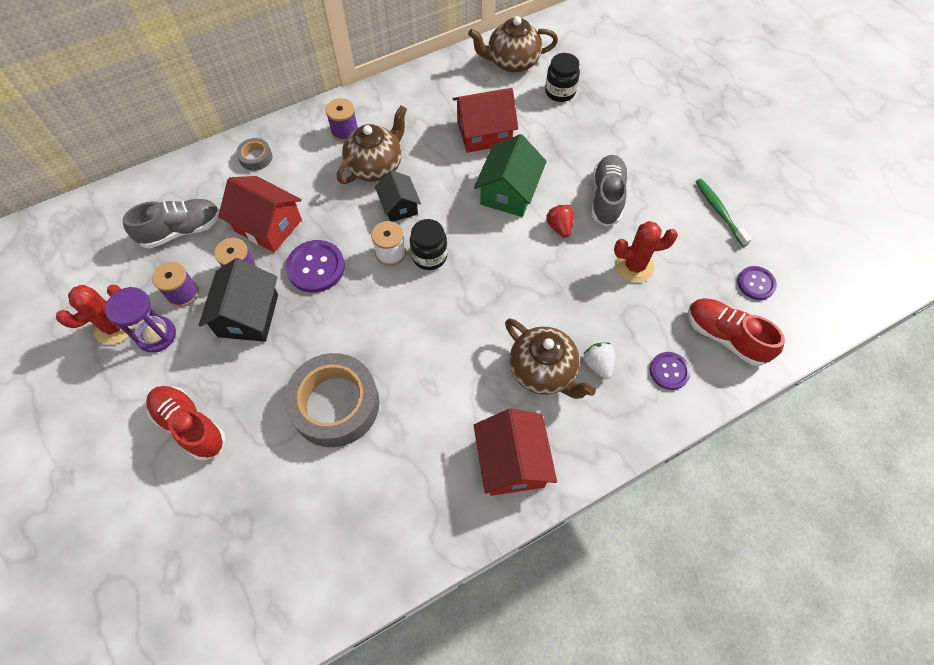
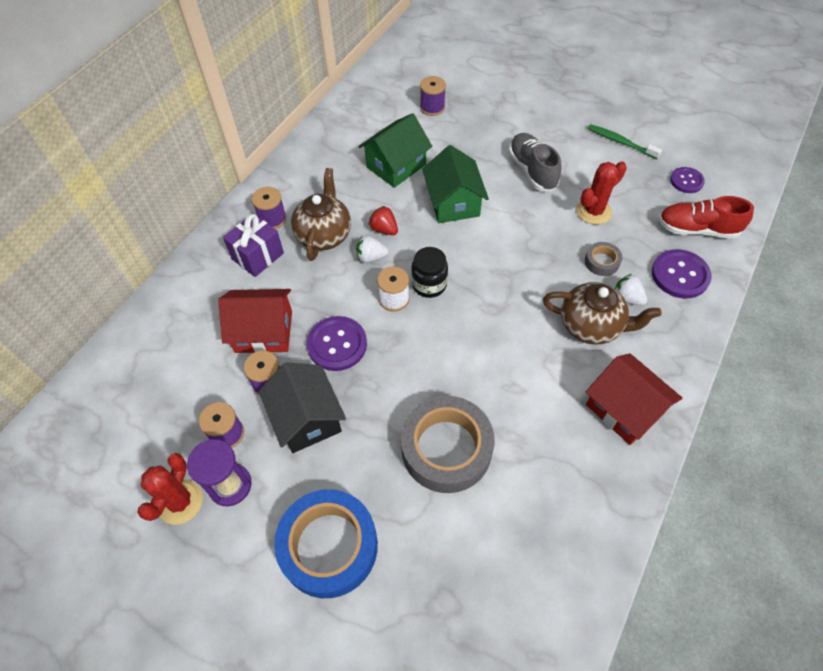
camera: 30 degrees left, 5 degrees down
grey shoe [123,199,220,249] -> none
red shoe [146,386,226,460] -> blue tape [274,489,378,598]
grey tape [236,138,272,171] -> grey tape moved to [585,242,622,276]
black house [375,170,421,222] -> white strawberry [356,235,388,263]
red house [453,88,518,153] -> green house [358,113,432,188]
brown teapot [468,16,558,73] -> none
black jar [545,53,580,102] -> purple spool [420,76,446,116]
red strawberry [546,205,574,238] -> red strawberry moved to [369,206,398,235]
purple button [650,352,691,390] -> purple button [652,249,712,299], size x1.58
none -> purple gift [223,214,284,277]

